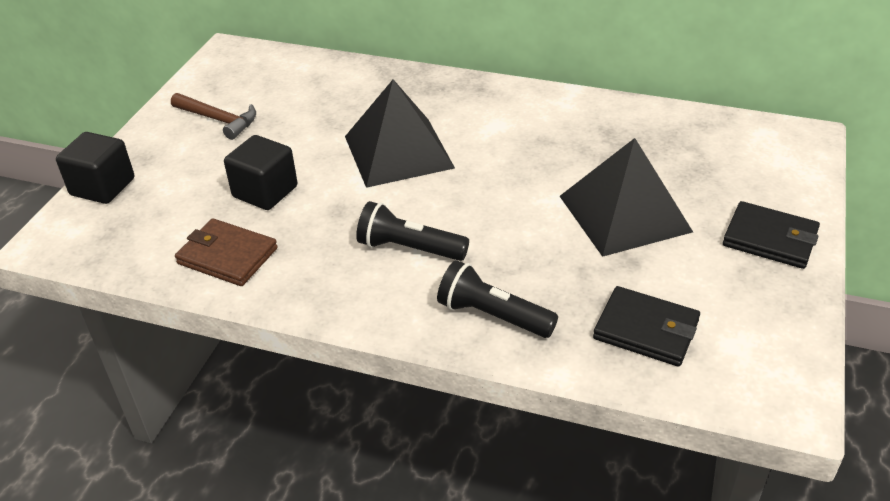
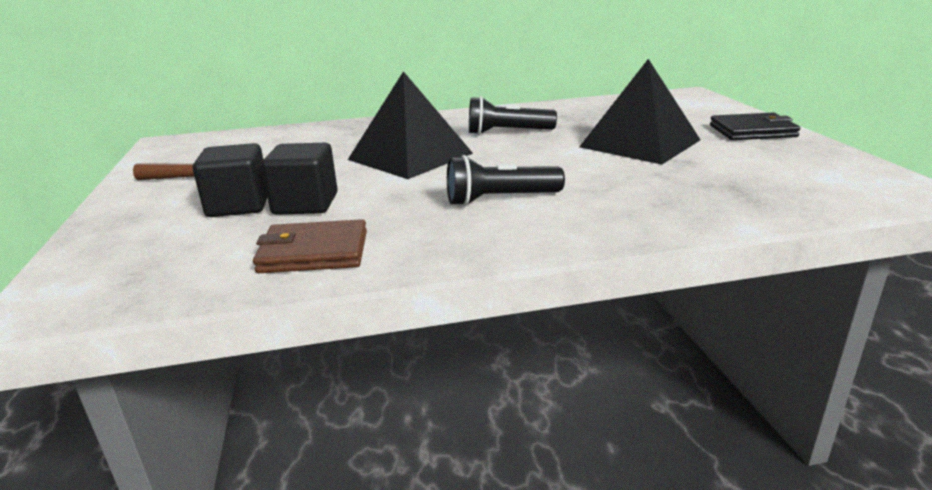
camera: 30 degrees left, 15 degrees down
black cube [56,132,134,204] -> black cube moved to [192,143,267,217]
black flashlight [437,260,558,338] -> black flashlight moved to [469,96,557,135]
black wallet [593,286,700,367] -> none

